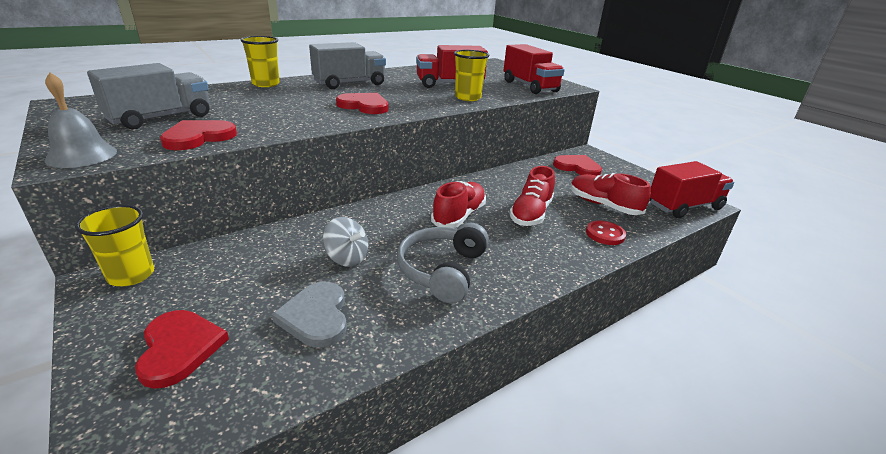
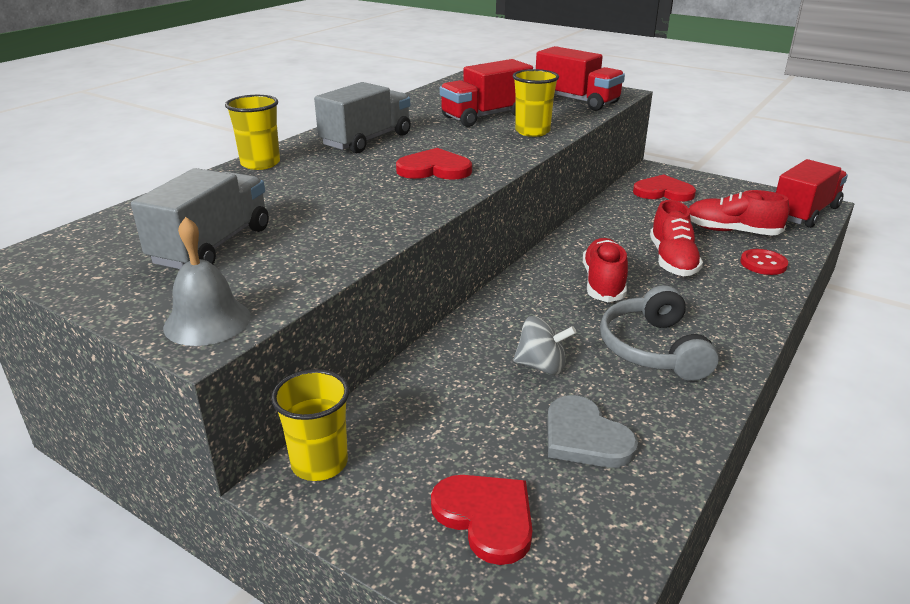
camera: 20 degrees left, 0 degrees up
red heart [160,120,237,150] -> none

